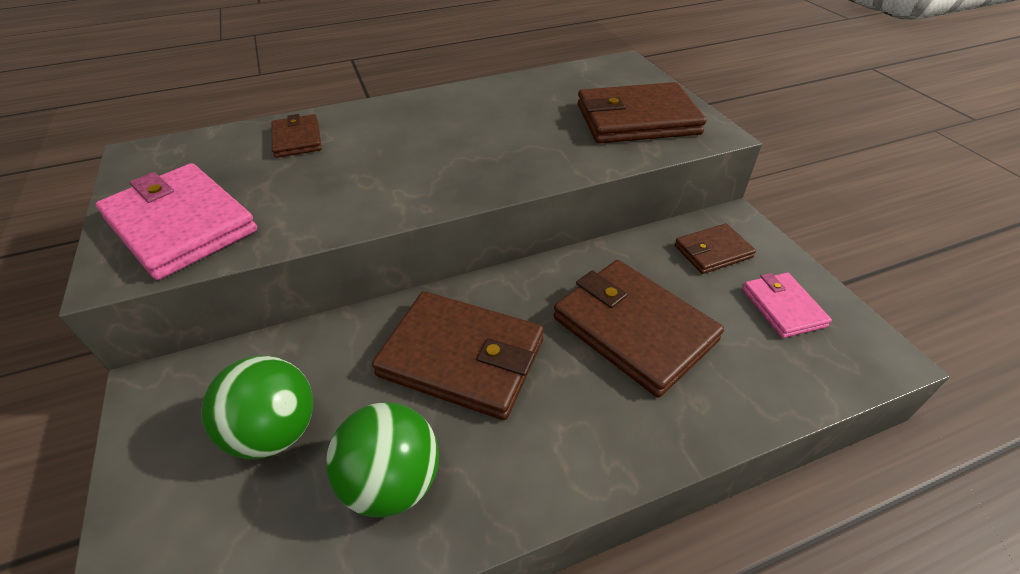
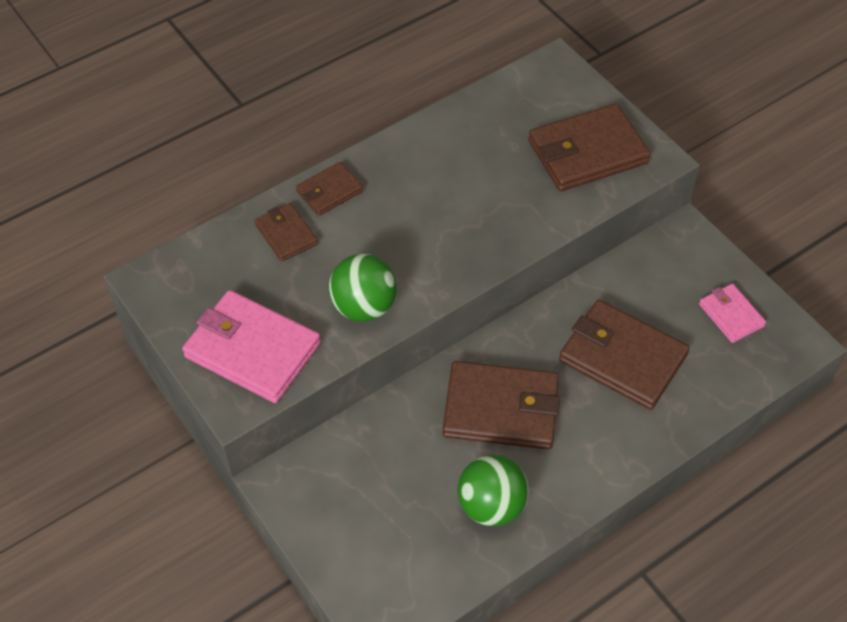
camera: 15 degrees left, 10 degrees up
green ball [201,356,313,459] -> green ball moved to [329,254,397,322]
brown wallet [675,223,756,274] -> brown wallet moved to [296,162,363,216]

